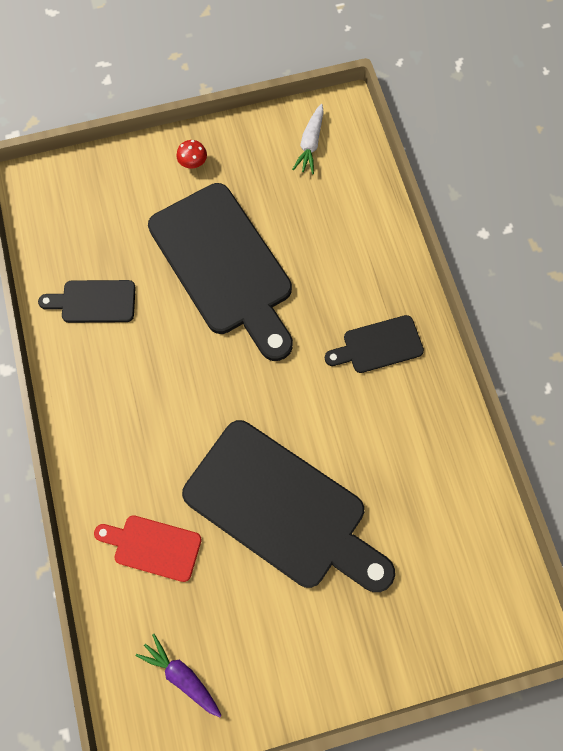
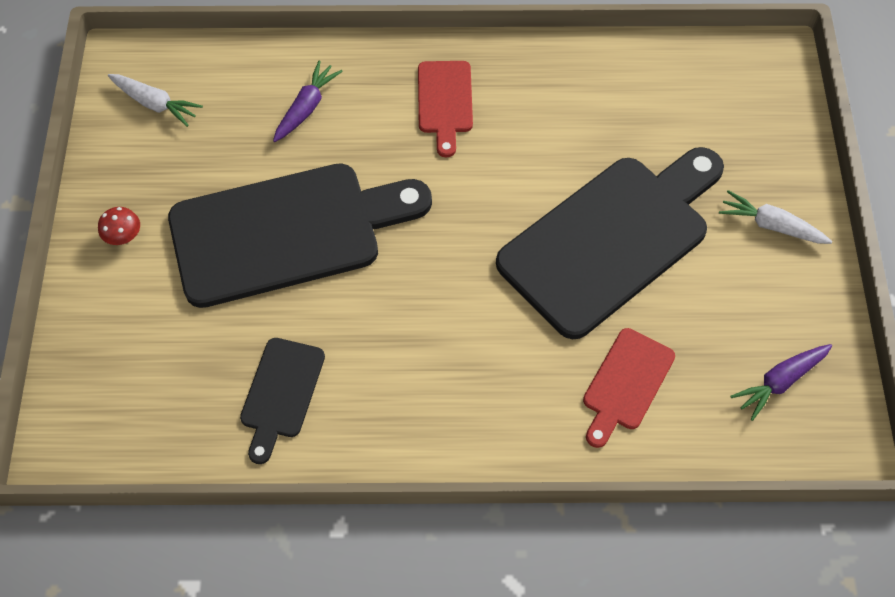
camera: 75 degrees left, 10 degrees down
black cutting board [325,315,424,373] -> red cutting board [418,61,473,157]
none -> purple carrot [273,60,343,142]
none -> white carrot [719,190,832,244]

